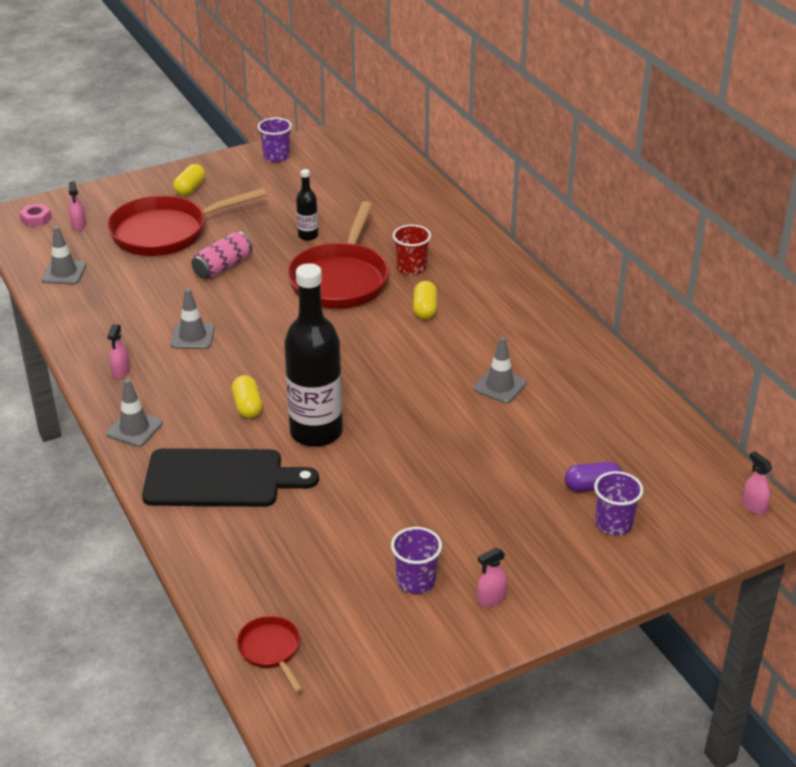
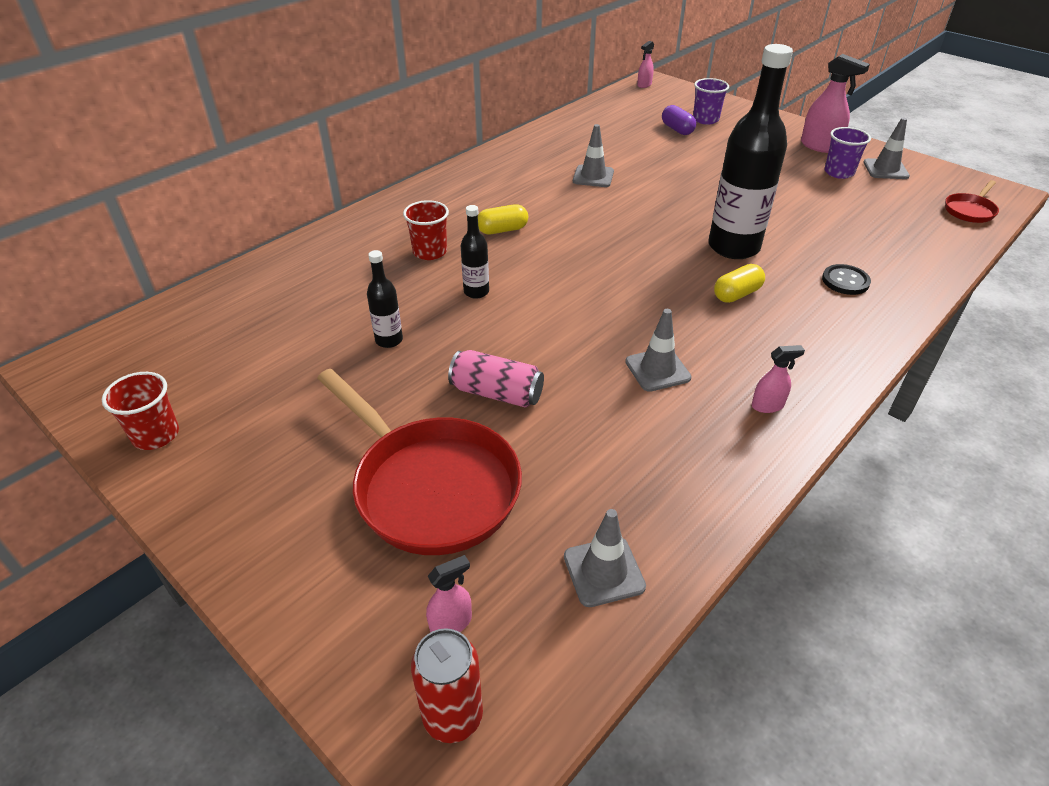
camera: 110 degrees left, 5 degrees up
pink nut [19,204,52,227] -> red can [411,628,483,743]
grey traffic cone [106,379,163,447] -> grey traffic cone moved to [863,118,910,179]
black cutting board [142,448,319,507] -> black button [822,264,871,295]
yellow capsule [173,164,205,196] -> none
purple cup [258,117,292,162] -> red cup [102,372,179,450]
red pan [287,201,389,309] -> black bottle [461,205,489,299]
pink spray bottle [477,548,507,607] -> pink spray bottle [801,54,870,153], size x1.82

